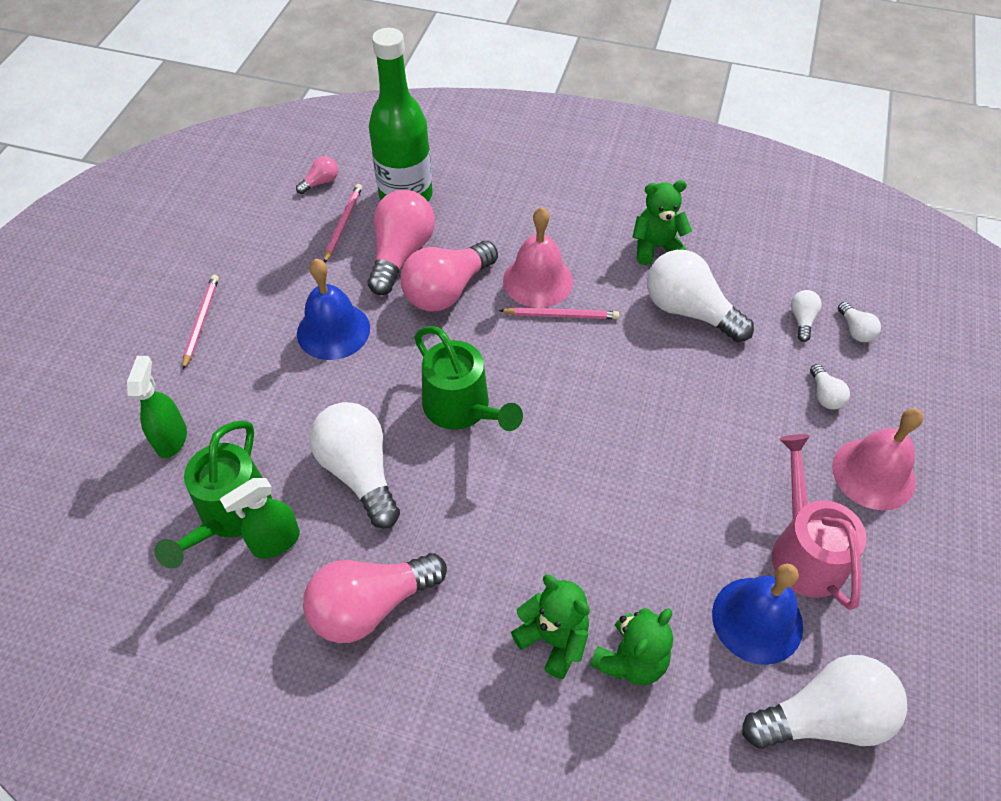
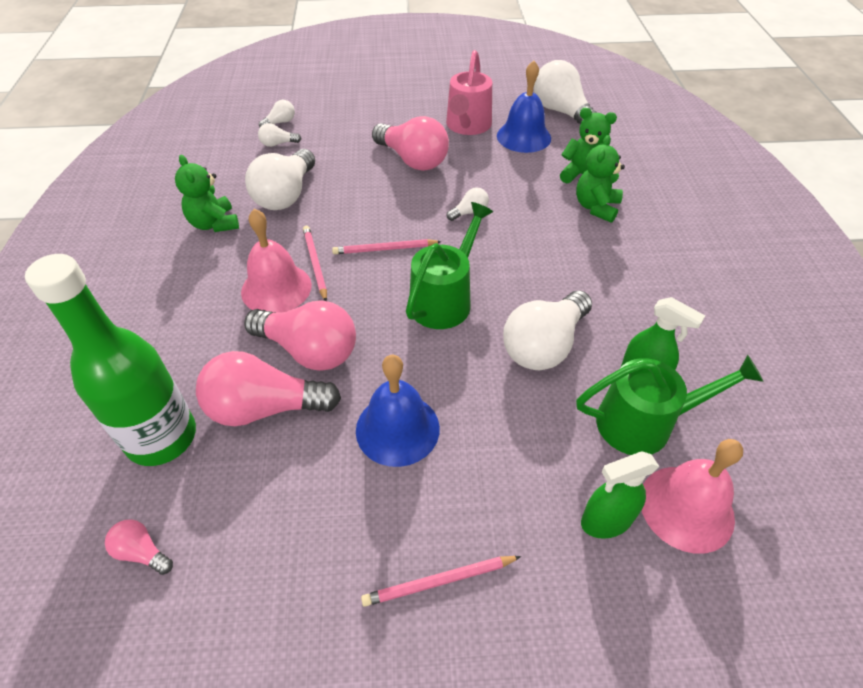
camera: 110 degrees left, 5 degrees down
pink light bulb [303,553,447,643] -> pink light bulb moved to [372,116,449,171]
pink pencil [324,184,362,263] -> pink pencil moved to [332,239,442,254]
pink watering can [772,434,867,610] -> pink watering can turned 45 degrees counterclockwise [446,50,492,135]
white light bulb [810,364,850,410] -> white light bulb moved to [446,187,489,221]
pink bell [832,408,923,510] -> pink bell moved to [642,439,743,554]

